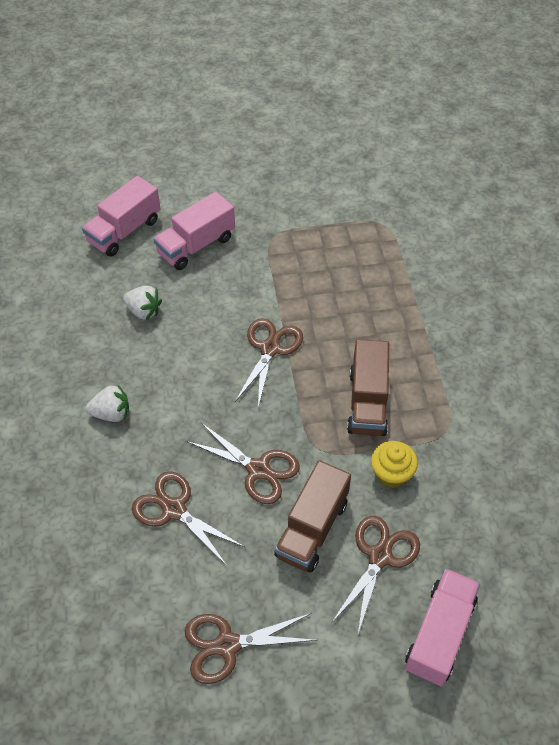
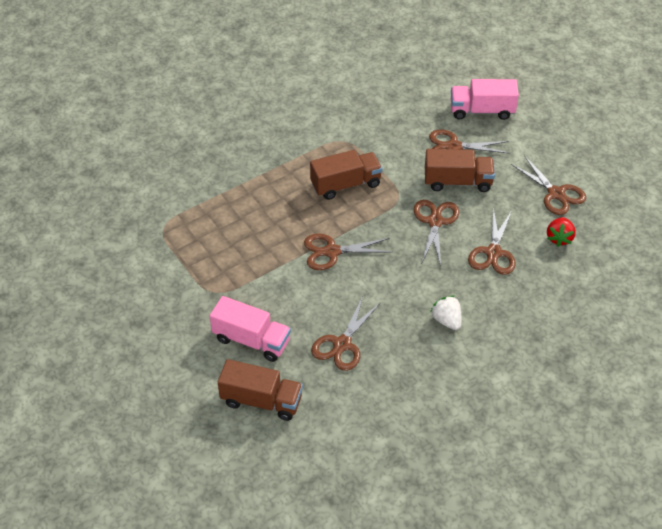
camera: 115 degrees left, 5 degrees down
pink truck [82,176,161,257] -> brown truck [218,359,303,421]
white strawberry [123,286,162,320] -> brown scissors [311,296,381,371]
yellow cupcake [371,441,418,488] -> none
none -> red strawberry [547,217,576,247]

